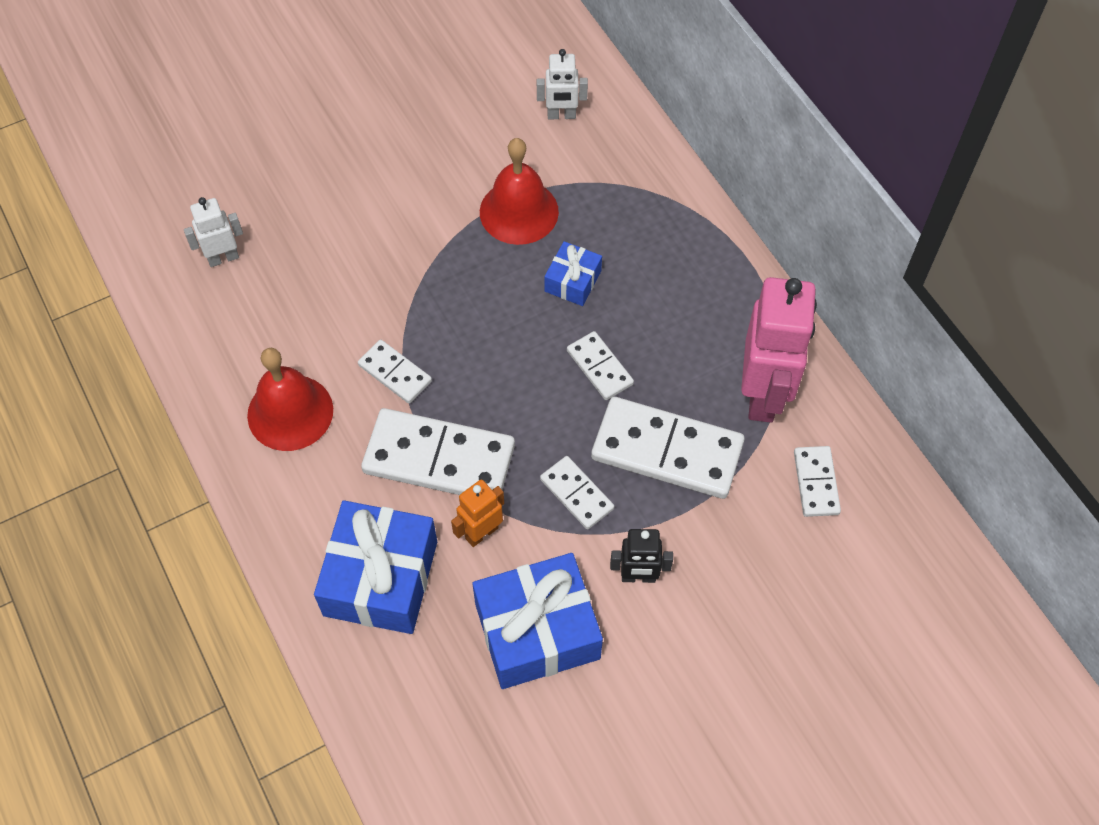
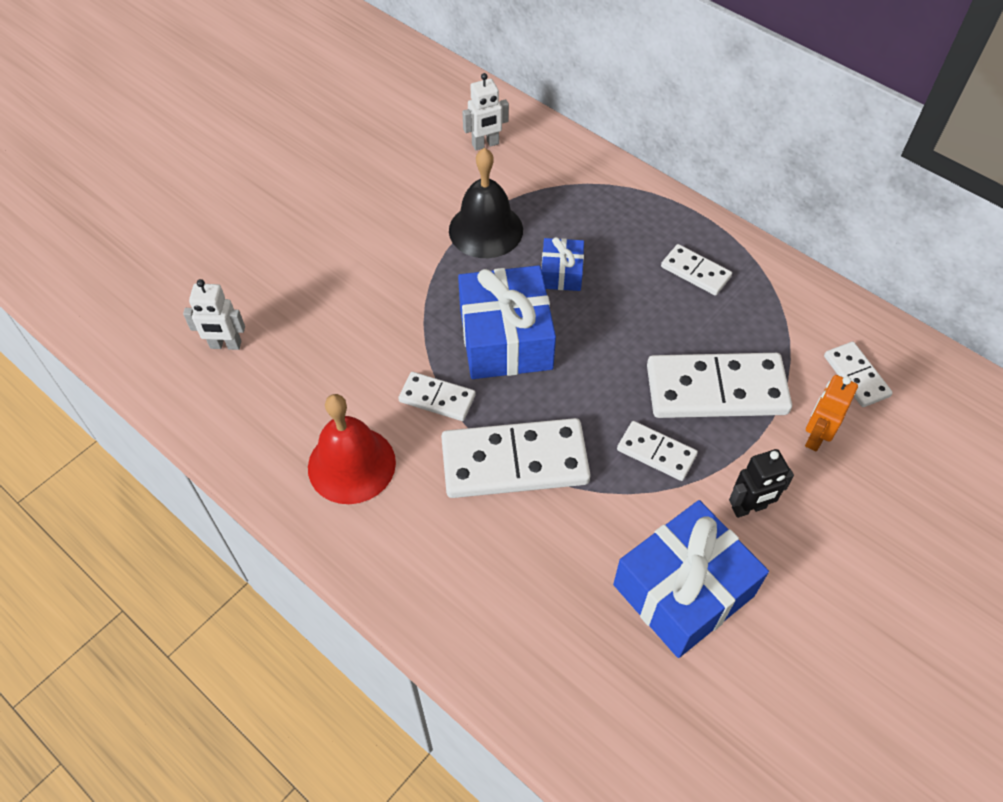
camera: 20 degrees left, 5 degrees down
white robot [184,197,243,267] -> white robot turned 135 degrees counterclockwise [183,279,245,350]
blue gift [314,500,437,634] -> blue gift moved to [458,265,556,379]
orange robot [451,480,504,547] -> orange robot moved to [805,375,858,452]
red bell [480,138,559,245] -> black bell [449,148,523,258]
white domino [567,331,634,400] -> white domino moved to [661,244,732,296]
pink robot [741,277,817,423] -> none

